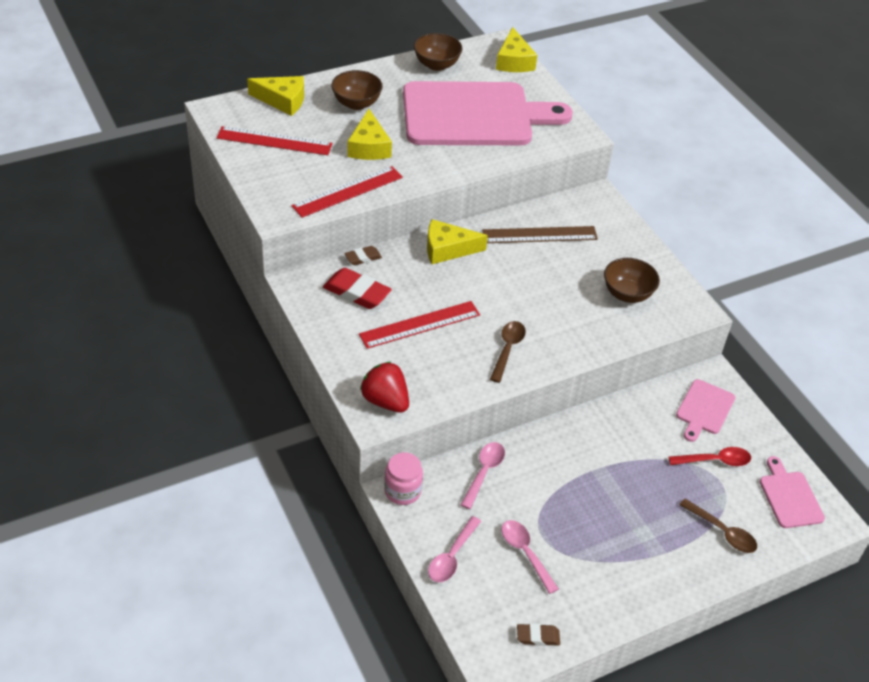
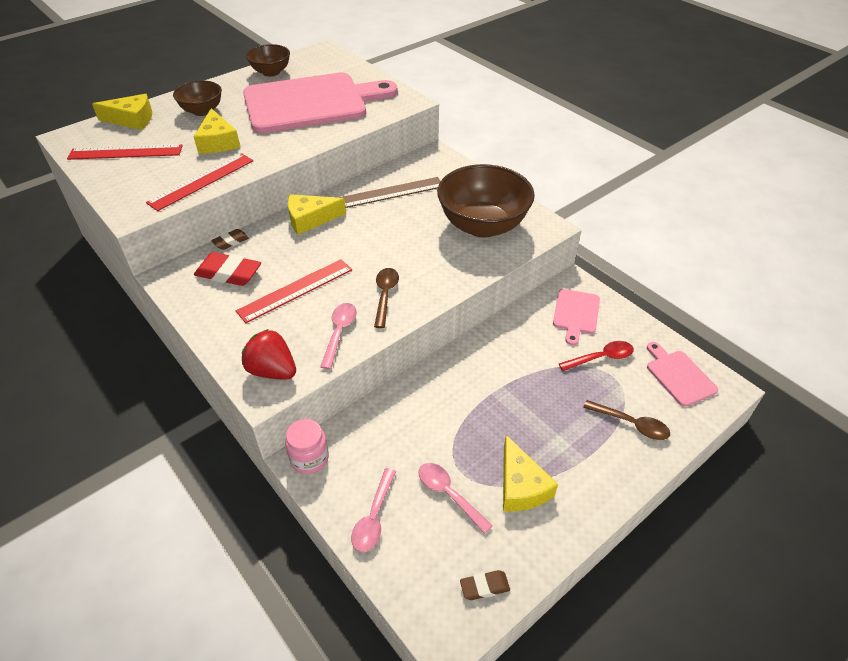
camera: 10 degrees left, 0 degrees up
pink spoon [461,442,505,509] -> pink spoon moved to [320,303,357,369]
yellow cheese [496,27,537,72] -> yellow cheese moved to [503,435,558,512]
brown bowl [604,258,660,303] -> brown bowl [437,164,535,238], size x1.81

